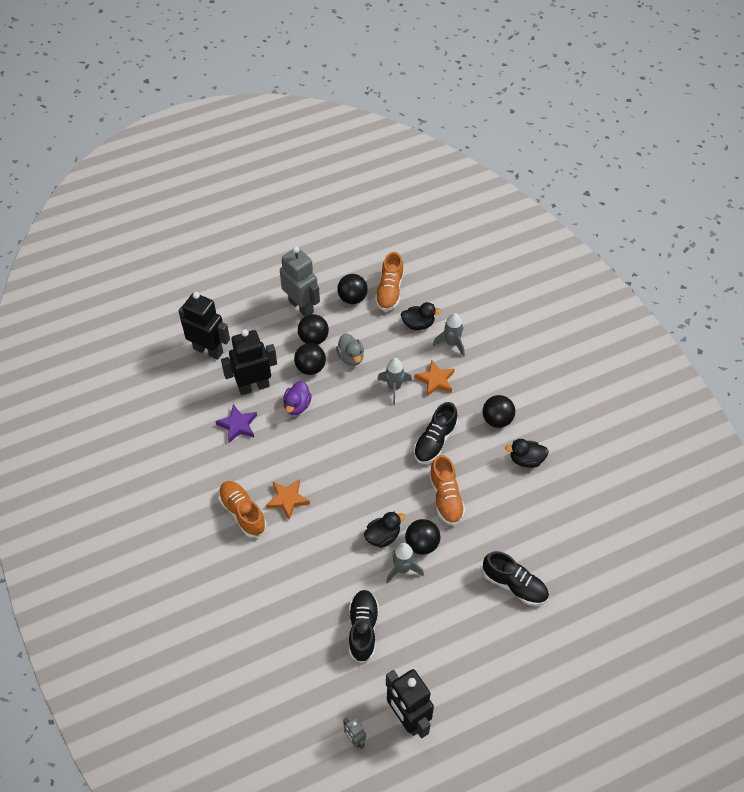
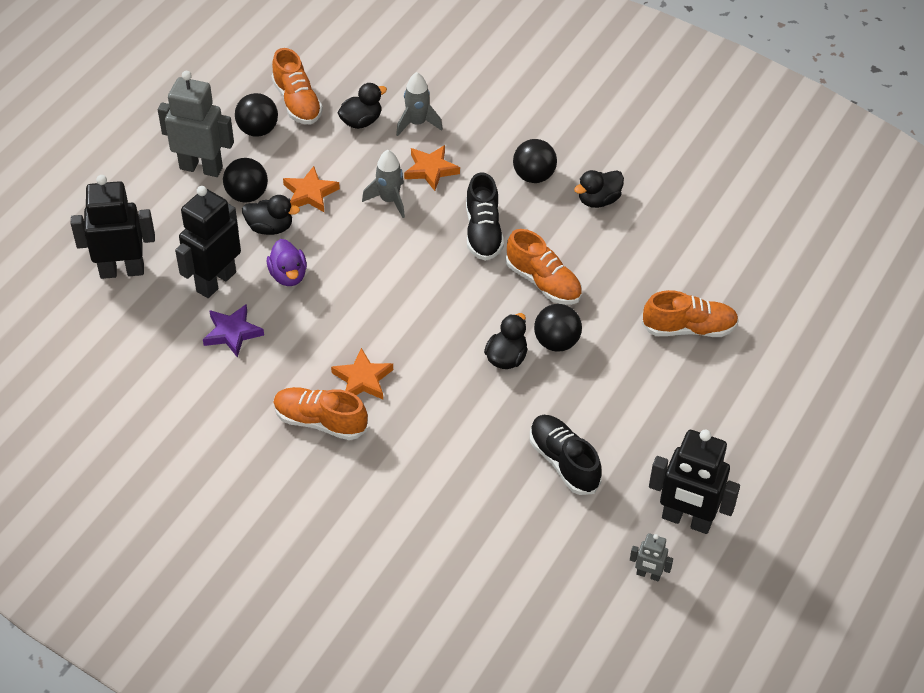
camera: 35 degrees left, 5 degrees down
black ball [294,343,326,375] -> black duck [242,195,300,235]
grey duck [336,333,364,366] -> orange star [283,166,340,212]
grey rocket [386,543,424,584] -> none
black shoe [483,551,549,606] -> orange shoe [642,290,739,337]

